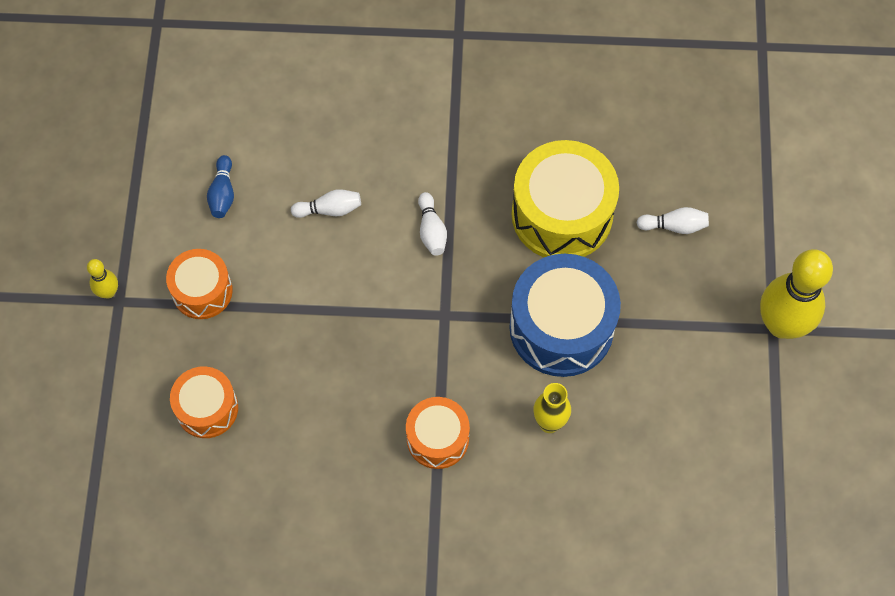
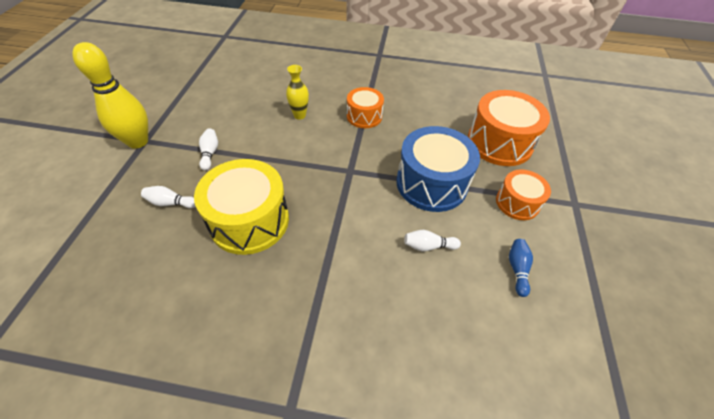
camera: 175 degrees left, 15 degrees down
yellow bowling pin [87,259,118,298] -> none
orange drum [170,366,238,438] -> orange drum [468,90,550,166], size x1.72
white bowling pin [418,192,447,256] -> white bowling pin moved to [199,129,218,171]
blue drum [509,254,621,377] -> blue drum moved to [396,126,480,212]

